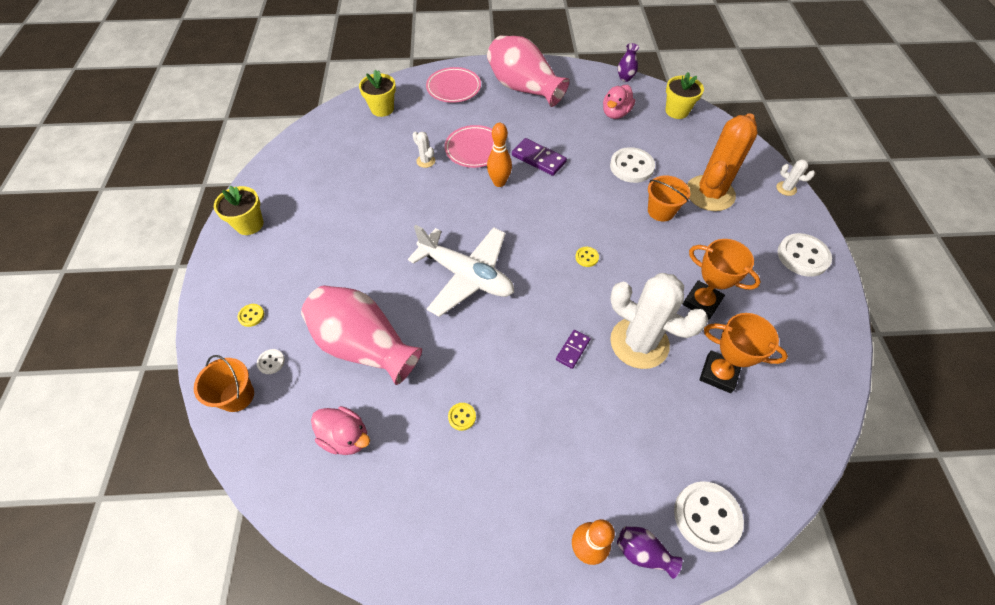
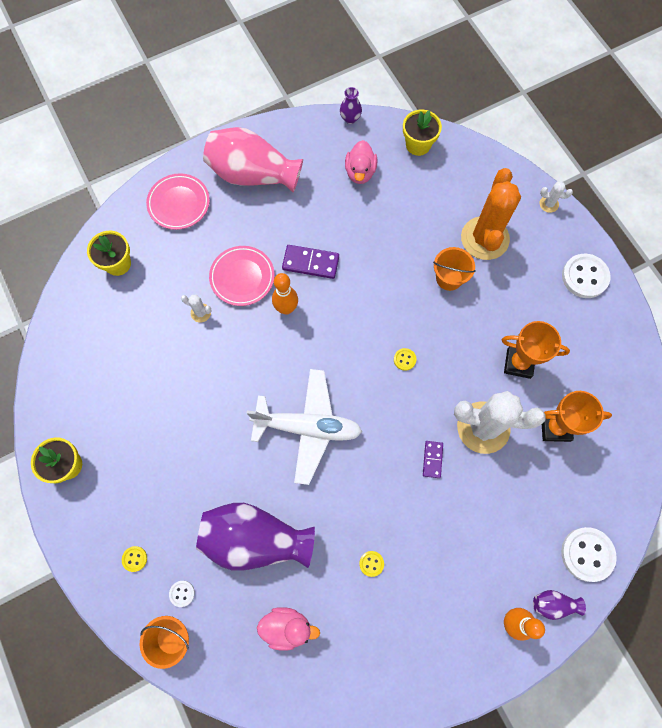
camera: 25 degrees left, 15 degrees up
pink vase [301,285,422,385] -> purple vase [196,503,315,571]
white button [610,147,655,183] -> none

